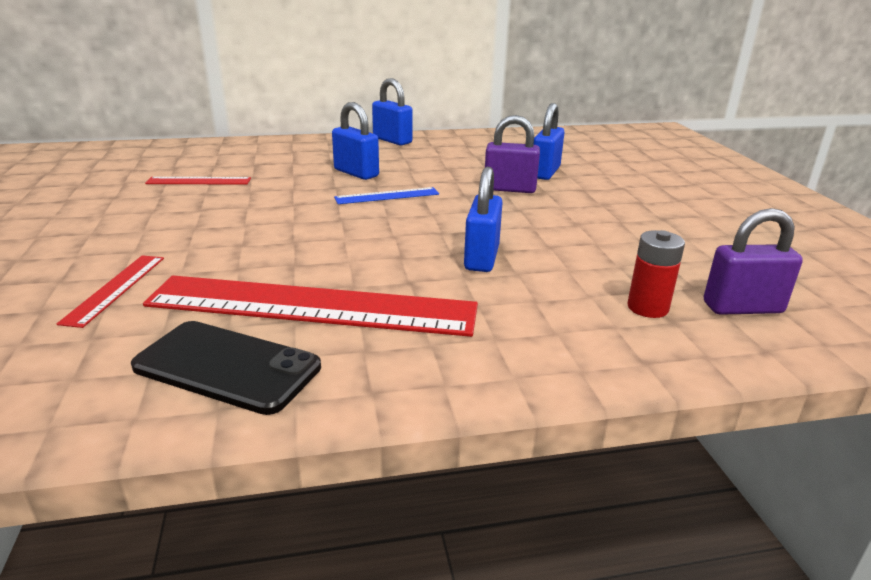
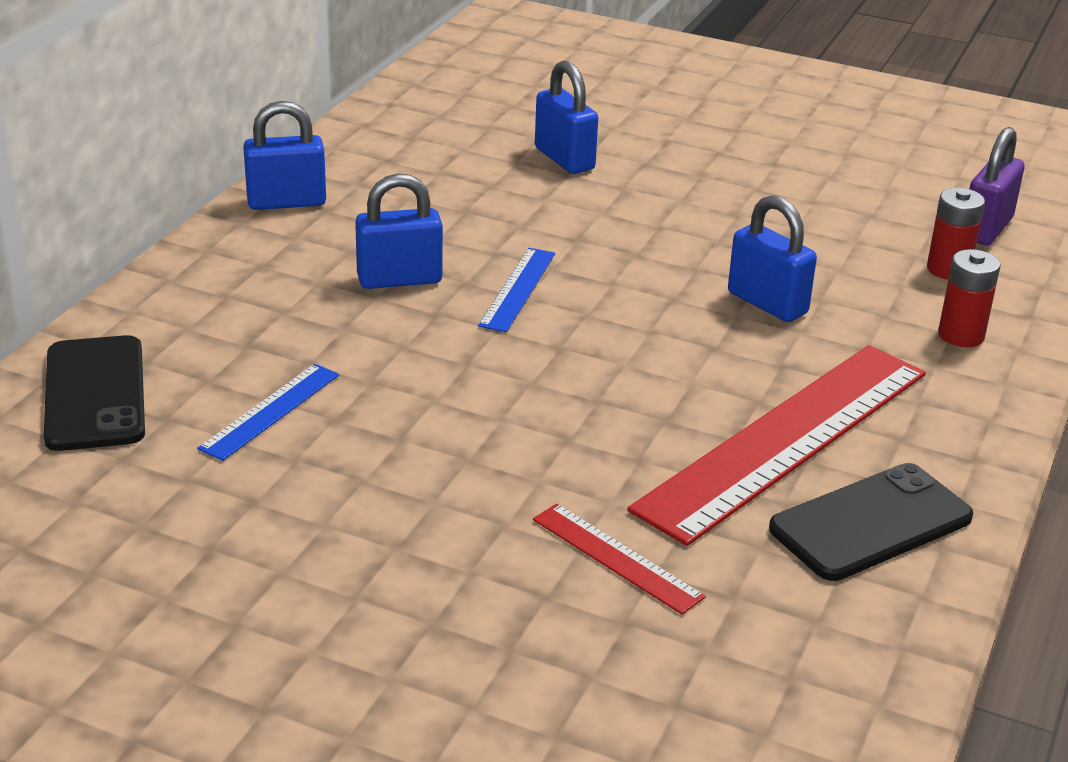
camera: 55 degrees left, 5 degrees up
red ruler [145,177,251,185] -> blue ruler [197,364,339,461]
purple padlock [485,115,540,193] -> none
none -> black phone [44,335,145,451]
none -> red battery [938,249,1000,347]

